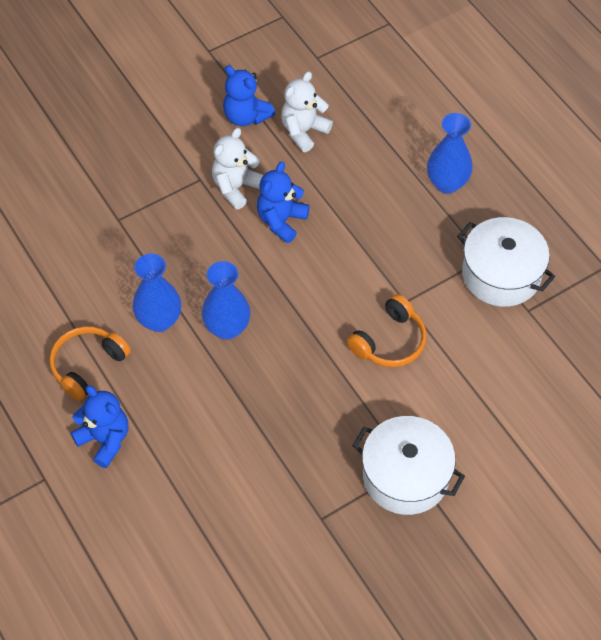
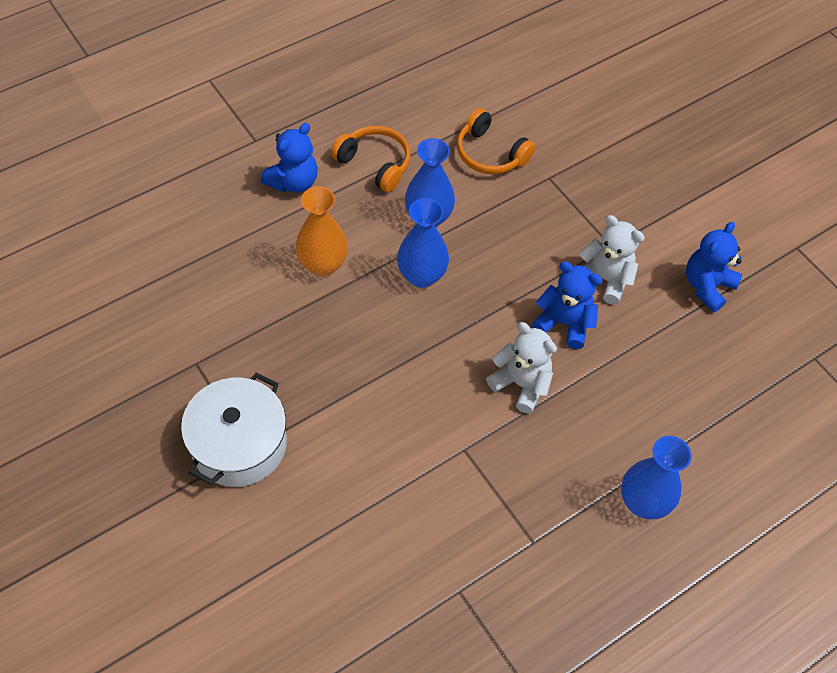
camera: 85 degrees right, 0 degrees up
white teddy bear [281,71,333,152] -> white teddy bear moved to [486,322,557,413]
orange headphones [347,294,427,367] -> orange headphones moved to [457,108,536,174]
white pot [457,217,555,307] -> none
none -> orange vase [296,186,348,277]

